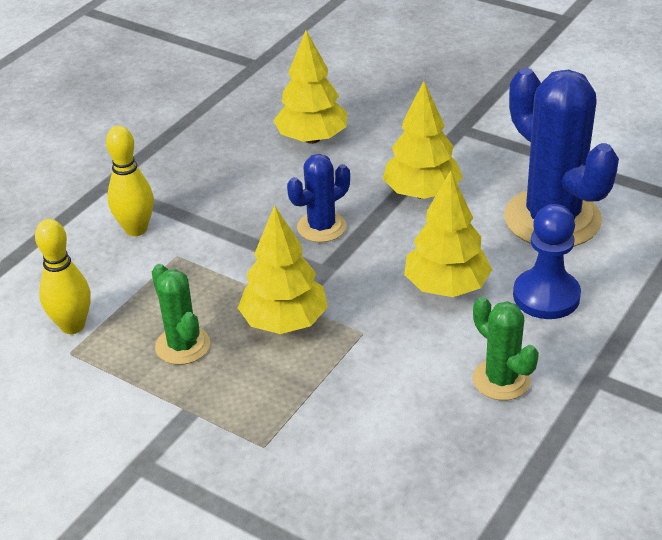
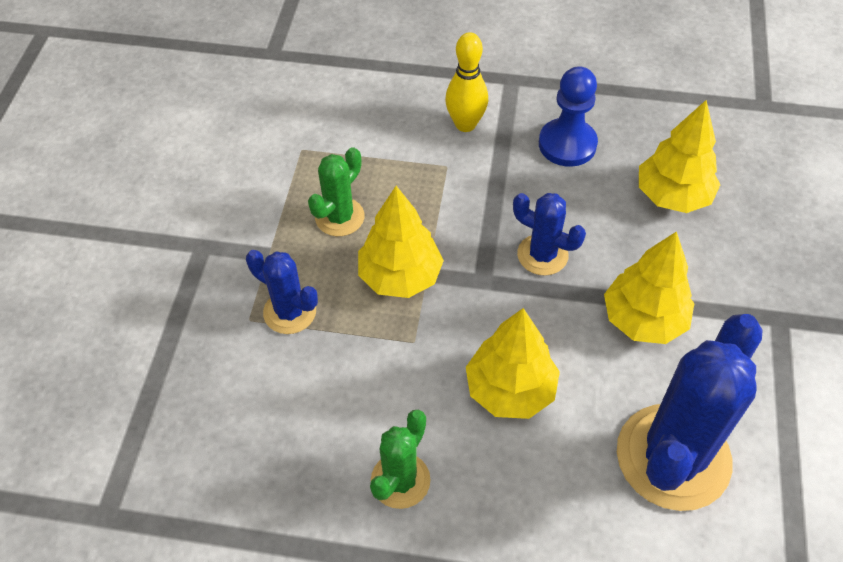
camera: 65 degrees right, 15 degrees up
yellow bowling pin [35,219,91,334] -> none
blue pawn [513,204,581,319] -> blue pawn moved to [539,66,598,167]
none -> blue cactus [246,250,318,334]

